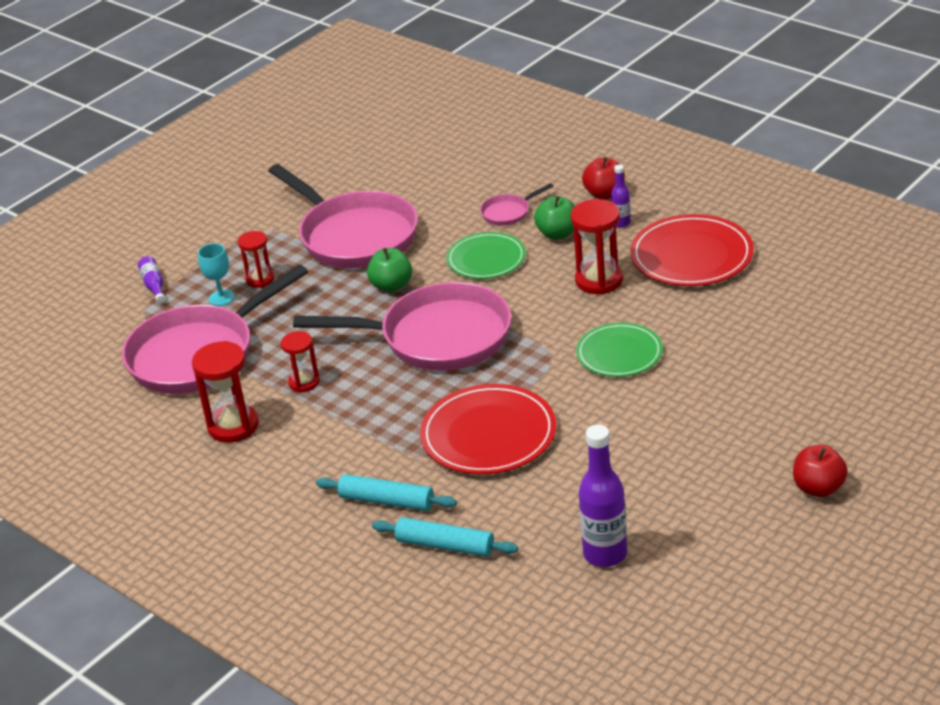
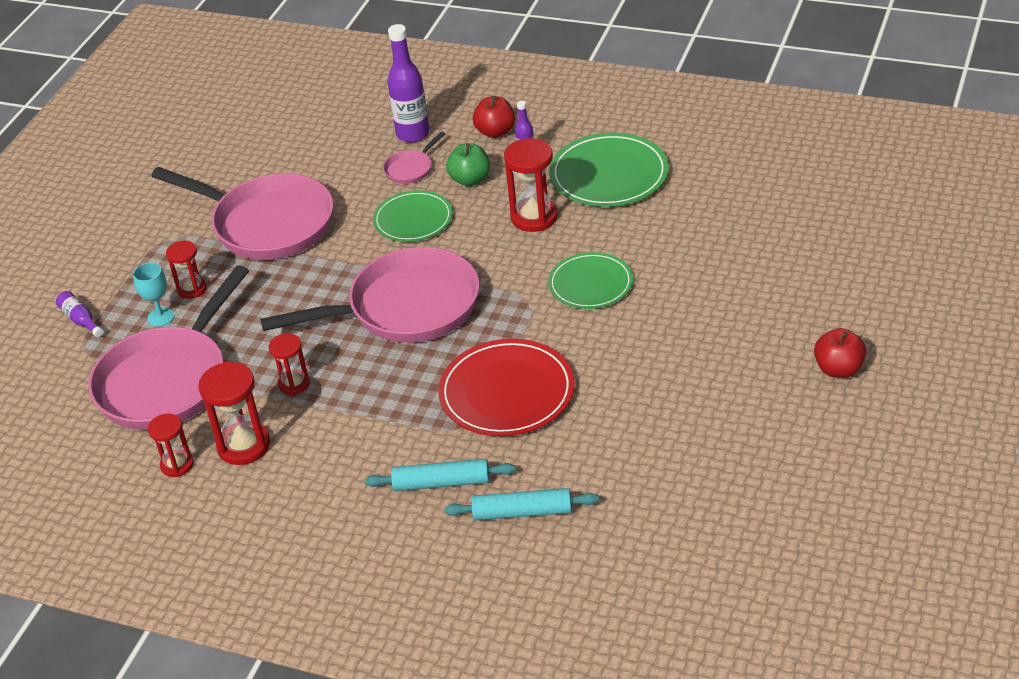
camera: 20 degrees left, 5 degrees up
green apple [367,248,412,292] -> none
purple bottle [579,425,627,567] -> purple bottle moved to [388,24,429,143]
red plate [630,214,754,286] -> green plate [549,133,669,207]
none -> red hourglass [148,413,194,477]

